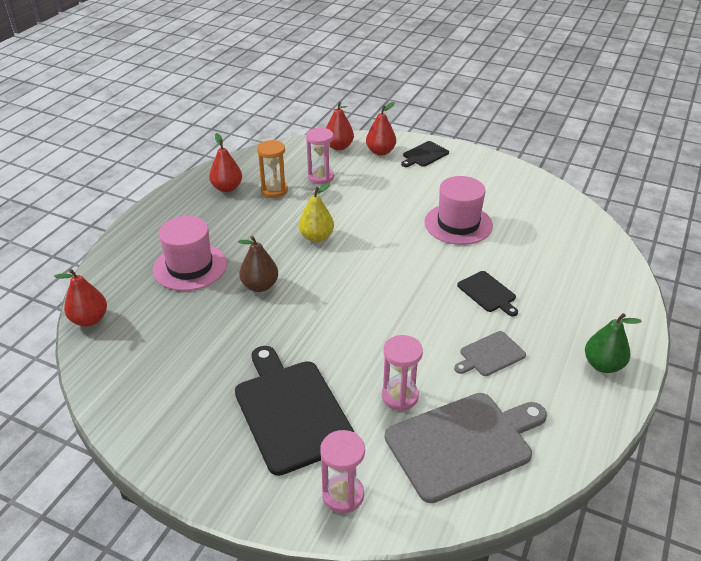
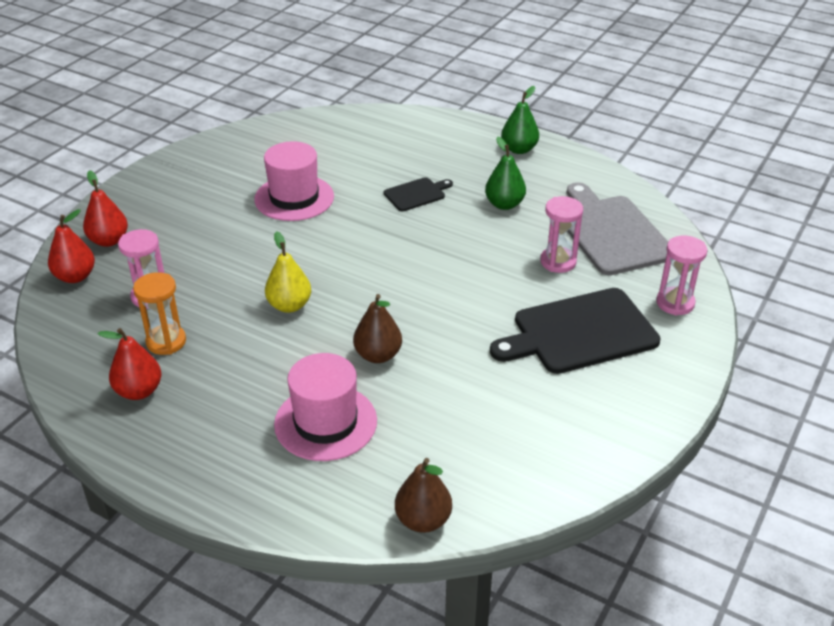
camera: 85 degrees left, 0 degrees up
red pear [54,269,107,327] -> brown pear [395,458,452,533]
black cutting board [401,141,449,167] -> none
grey cutting board [454,331,526,376] -> green pear [485,136,526,210]

